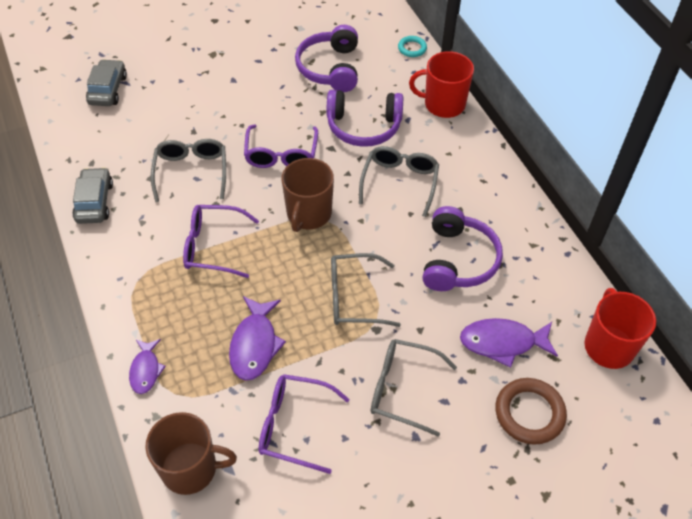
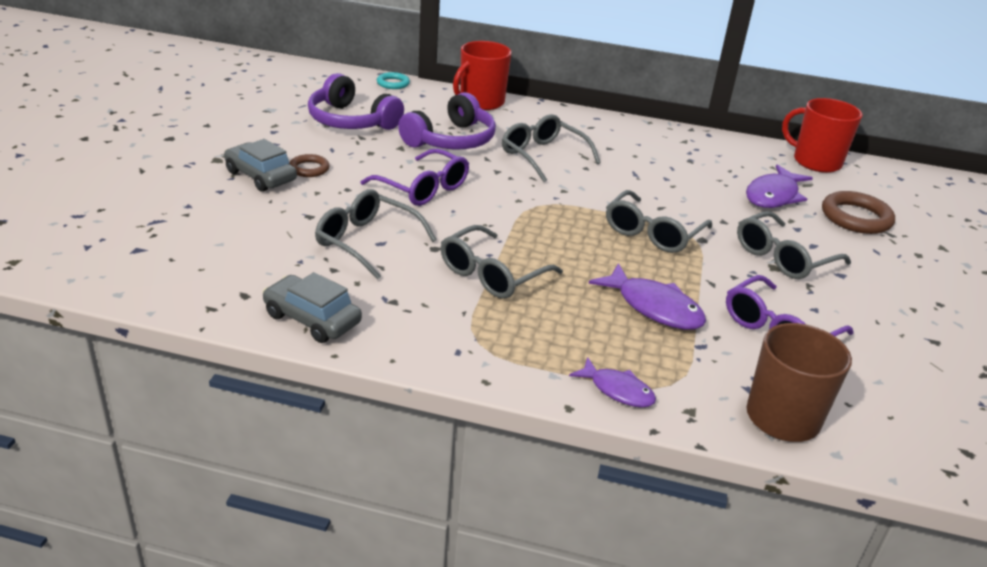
camera: 55 degrees left, 20 degrees down
grey car [86,59,127,106] -> grey car moved to [224,139,297,192]
purple glasses [183,205,259,278] -> grey glasses [441,225,563,299]
brown mug [281,158,334,232] -> none
purple headphones [422,206,503,291] -> none
none -> brown ring [289,154,330,177]

